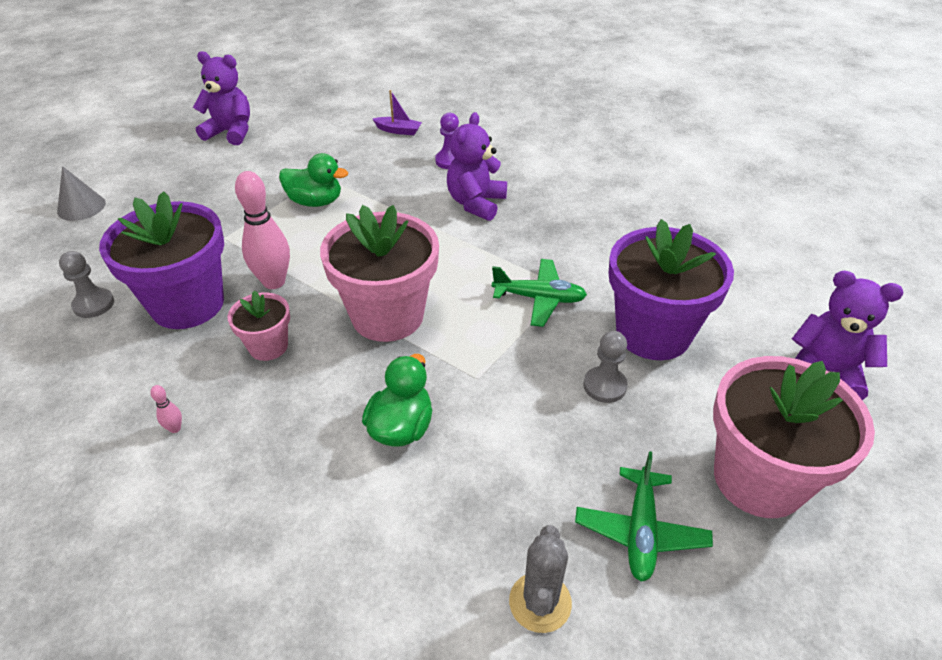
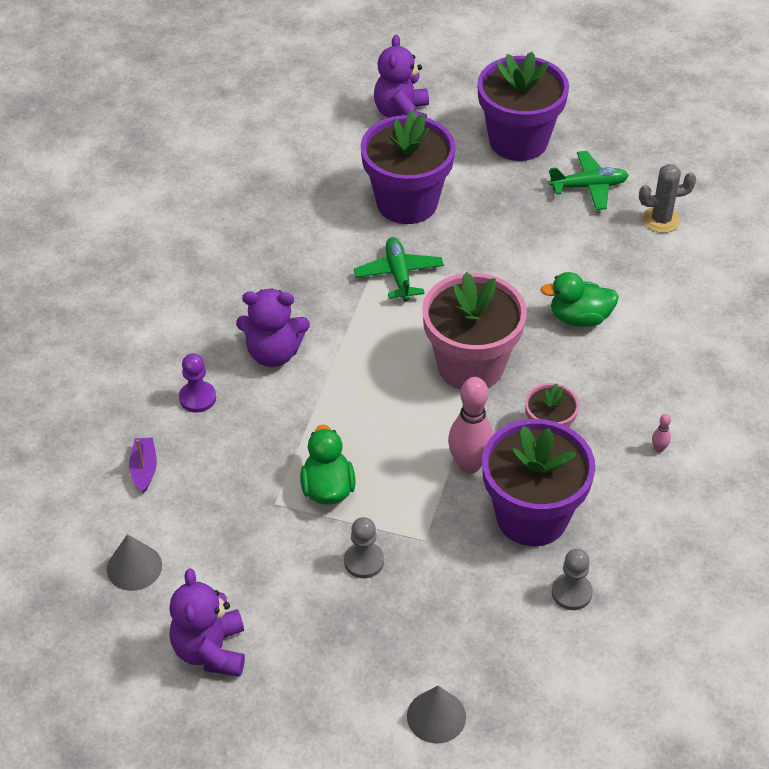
camera: 110 degrees left, 5 degrees up
grey pawn [583,331,628,403] -> grey pawn moved to [344,517,384,578]
pink flower pot [713,356,875,518] -> purple flower pot [477,52,569,161]
none -> grey cone [107,534,162,591]

